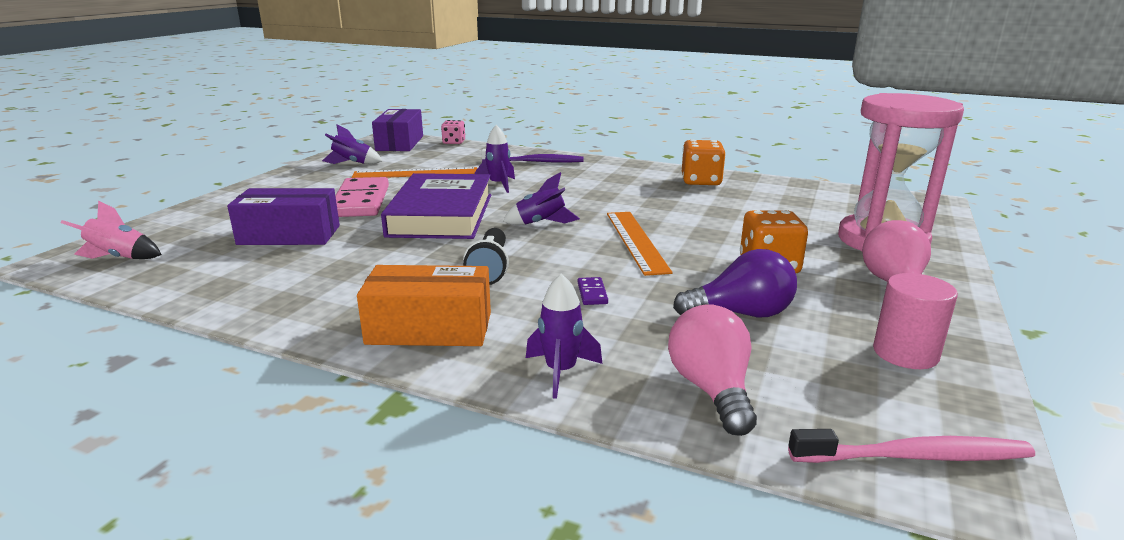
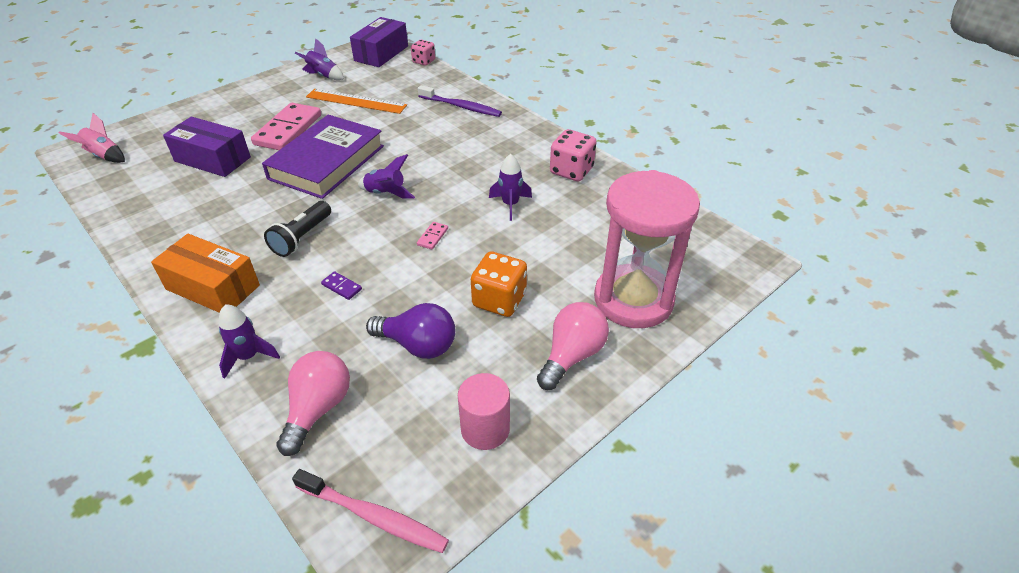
camera: 25 degrees right, 20 degrees up
purple rocket [475,125,515,193] -> purple rocket moved to [489,154,532,221]
purple domino [578,277,608,305] -> purple domino turned 75 degrees counterclockwise [321,271,362,300]
orange ruler [607,212,673,276] -> pink domino [417,222,448,249]
orange dice [682,140,726,185] -> pink dice [550,129,597,181]

